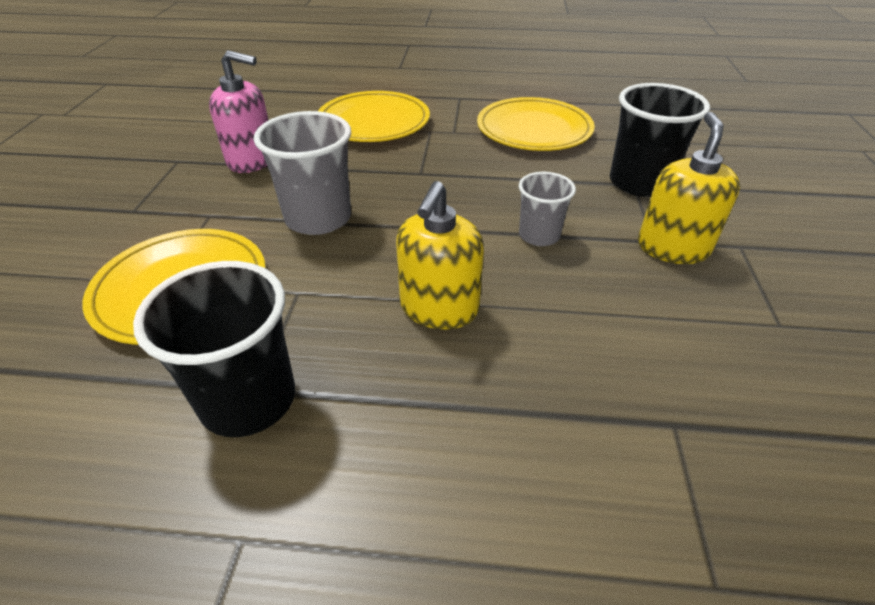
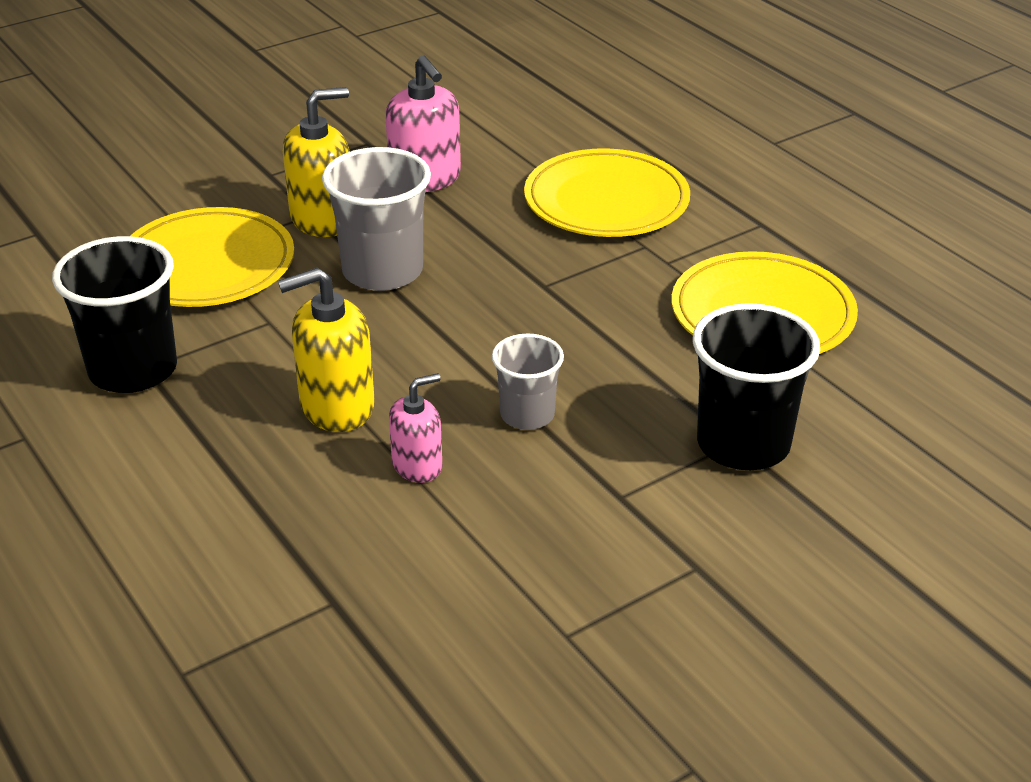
camera: 50 degrees right, 5 degrees down
yellow soap dispenser [638,112,740,264] -> yellow soap dispenser moved to [283,87,350,237]
none -> pink soap dispenser [389,373,443,483]

